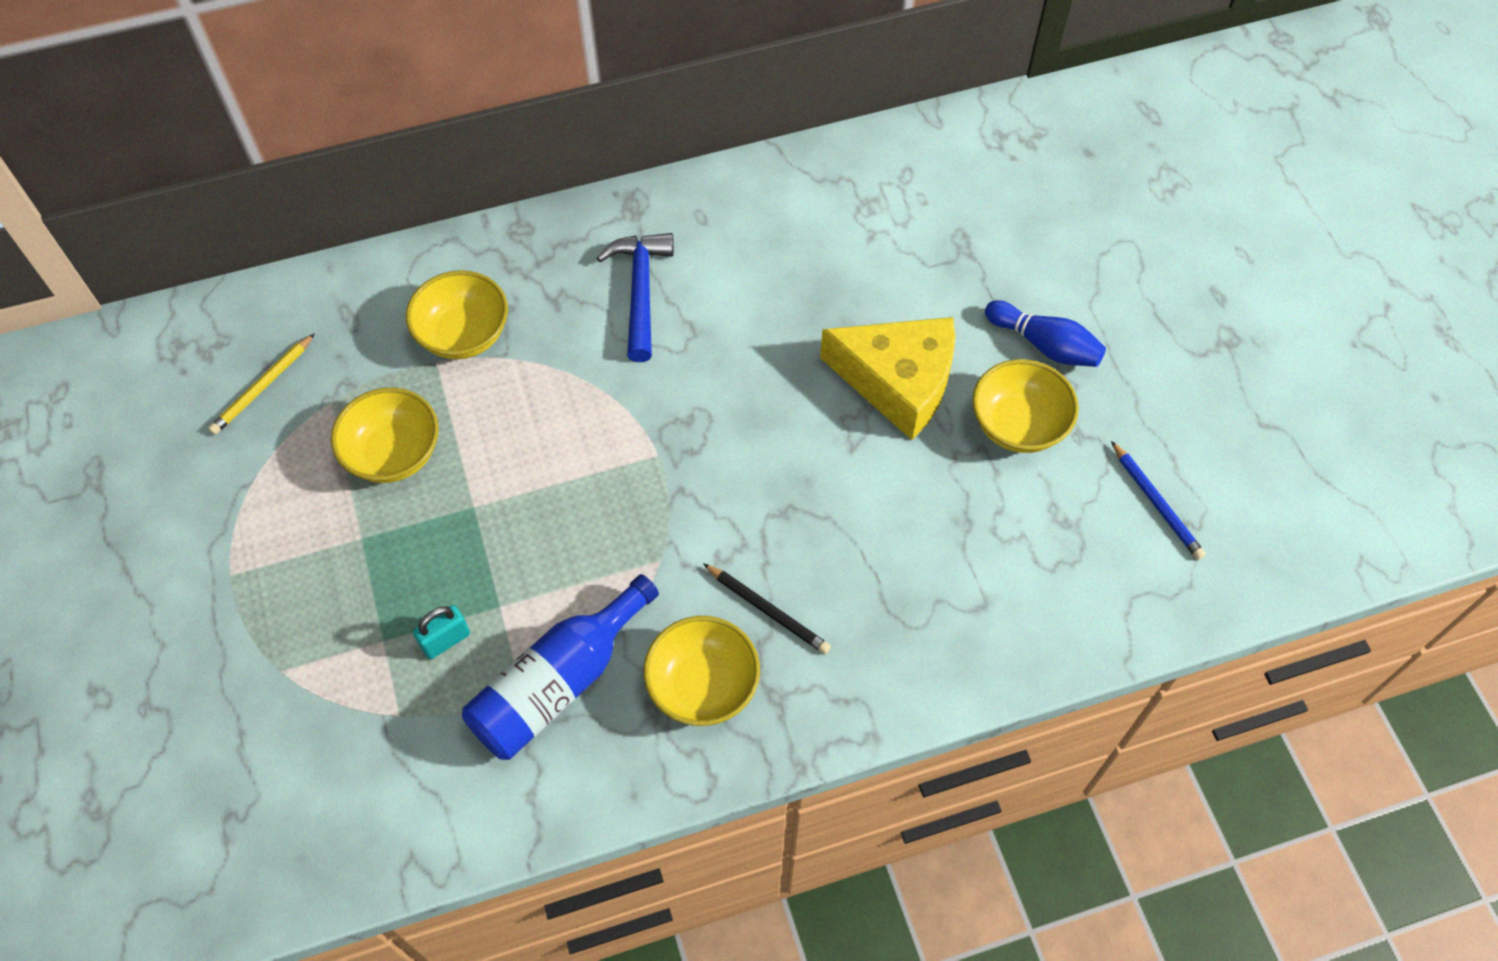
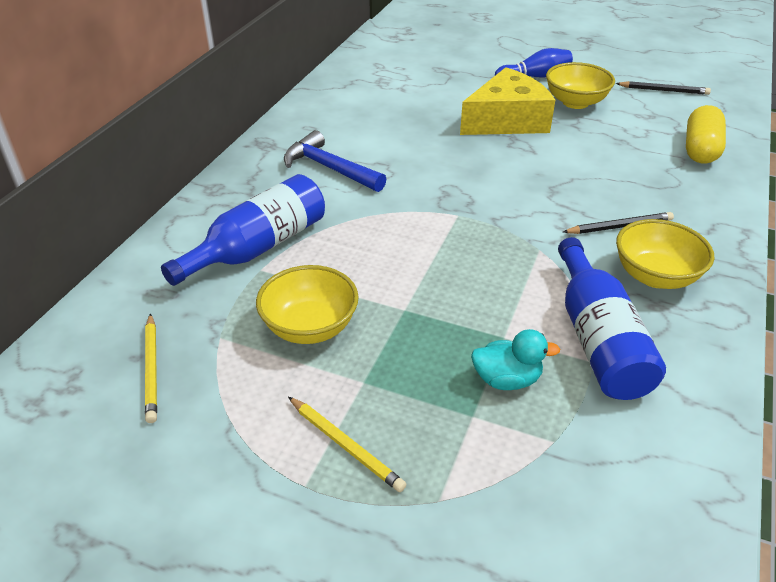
camera: 50 degrees left, 20 degrees down
yellow bowl [406,270,508,359] -> blue bottle [161,174,325,286]
turquoise padlock [413,605,470,659] -> turquoise duck [471,329,560,390]
blue pencil [1111,441,1206,560] -> black pencil [616,81,711,95]
none -> yellow pencil [288,397,406,492]
none -> yellow capsule [686,105,726,164]

